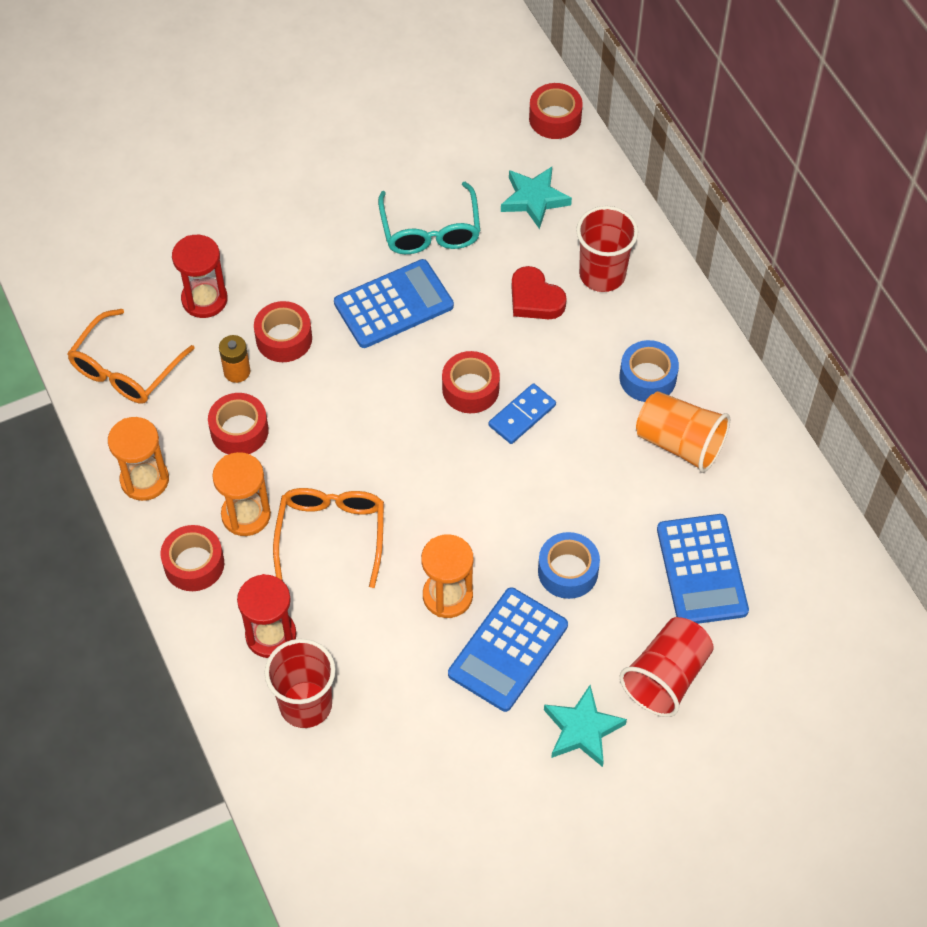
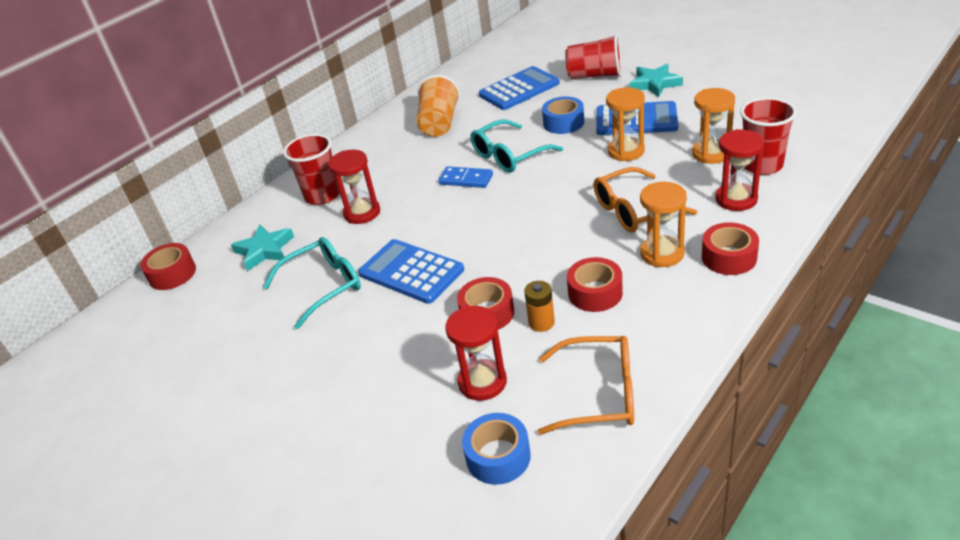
camera: 110 degrees left, 20 degrees down
orange hourglass [108,417,169,501] -> orange hourglass moved to [692,88,735,164]
red tape [442,351,500,413] -> none
red heart [511,266,567,319] -> red hourglass [328,150,380,224]
blue tape [619,340,679,402] -> blue tape moved to [462,413,531,485]
none -> turquoise glasses [471,120,563,173]

